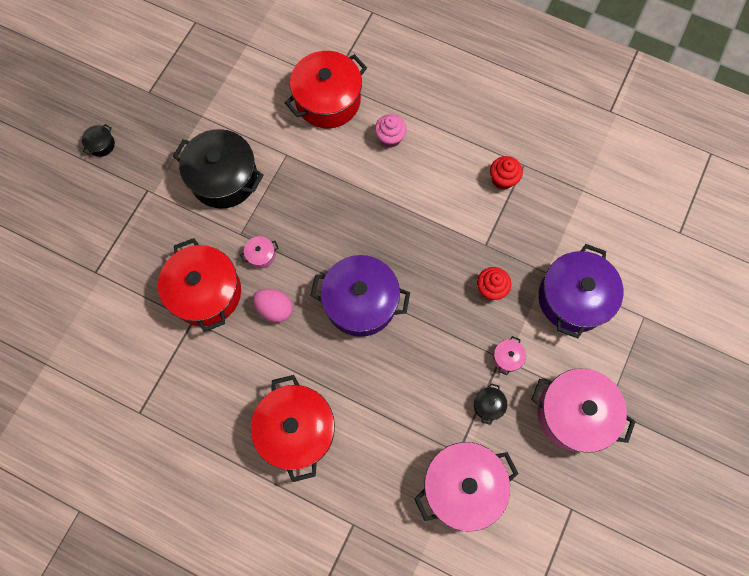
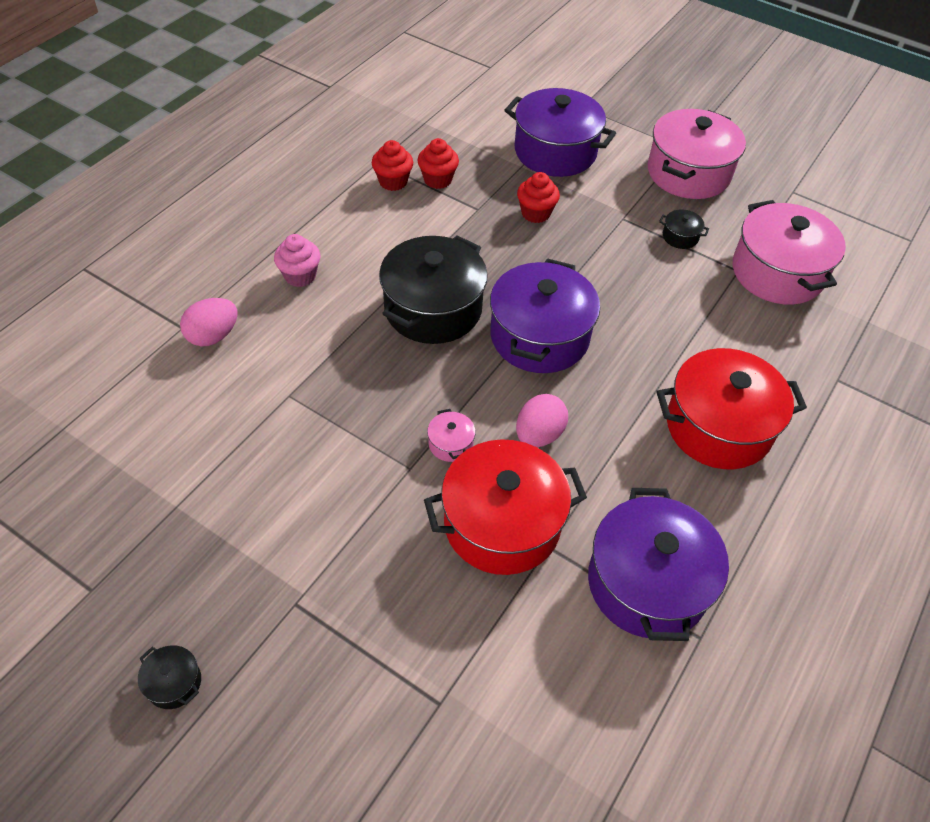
camera: 85 degrees left, 20 degrees down
black pot [173,129,264,208] -> black pot moved to [379,235,488,344]
red pot [285,51,367,128] -> pink egg [180,298,238,346]
pink pot [493,336,526,375] -> none
none -> red cupcake [417,138,459,189]
none -> purple pot [588,488,729,641]

